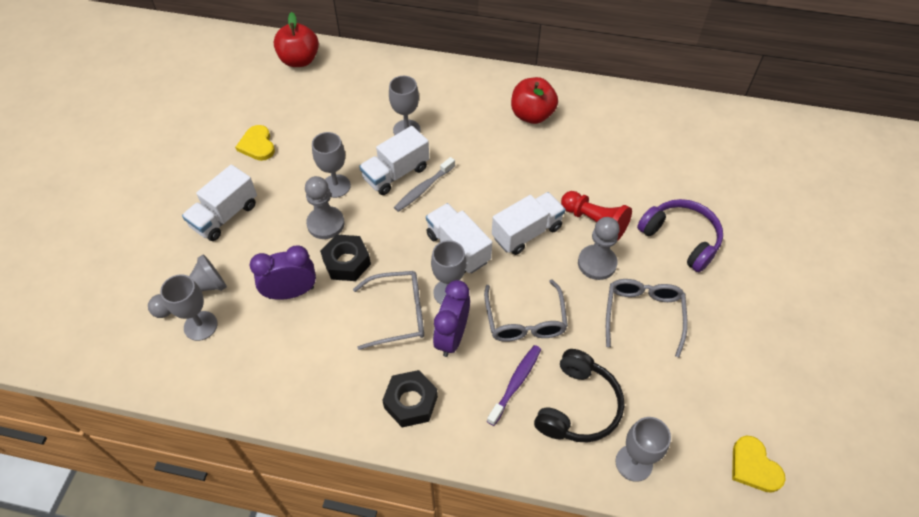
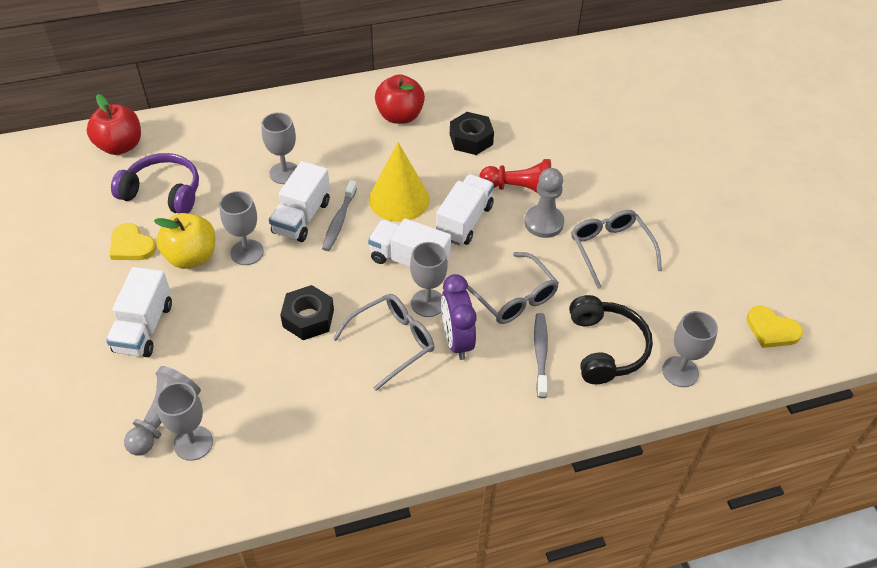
camera: 30 degrees left, 5 degrees down
purple clock [250,245,316,300] -> none
grey pawn [305,176,345,239] -> none
black nut [382,370,438,427] -> black nut moved to [450,112,494,155]
purple toothbrush [487,345,541,426] -> grey toothbrush [534,313,548,398]
purple headphones [637,199,723,272] -> purple headphones moved to [111,153,199,214]
none -> yellow apple [154,213,215,269]
none -> yellow cone [369,142,430,222]

